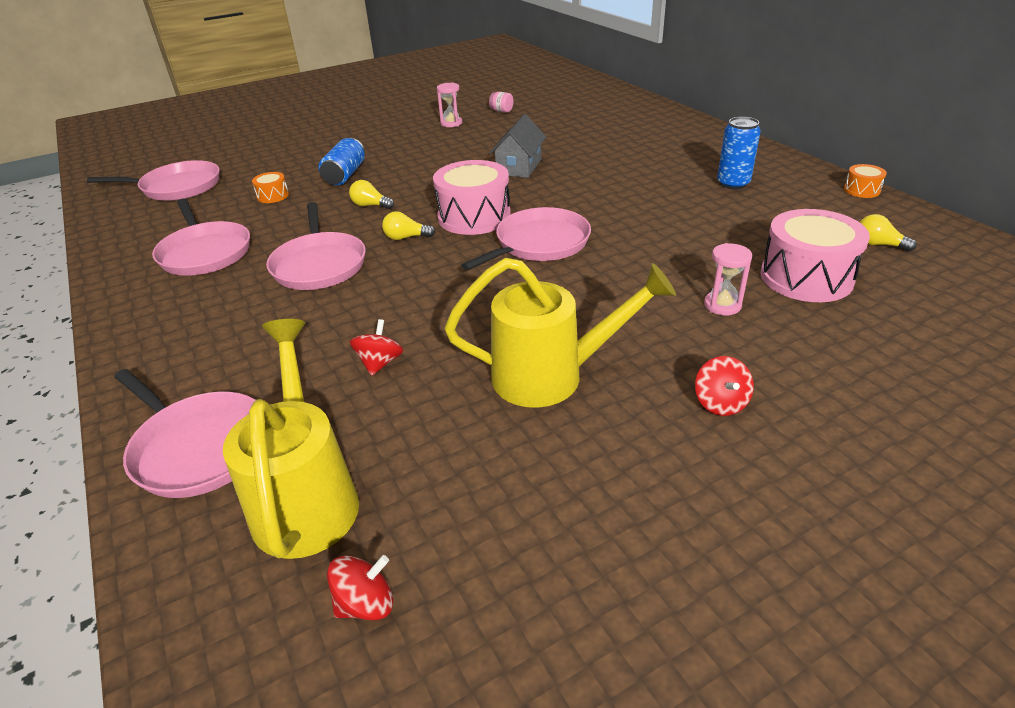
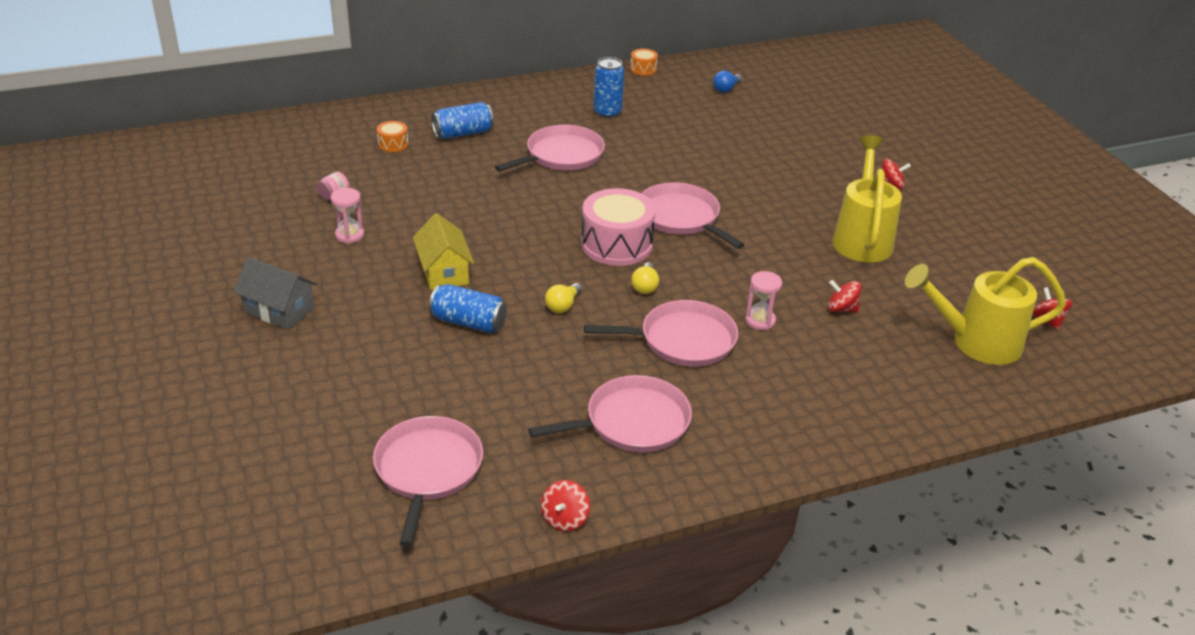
camera: 85 degrees left, 0 degrees up
pink pan [114,369,255,498] -> pink pan moved to [495,125,605,172]
orange drum [252,172,289,203] -> orange drum moved to [377,121,408,152]
grey house [489,114,546,178] -> grey house moved to [234,257,317,330]
pink hourglass [704,243,752,315] -> pink hourglass moved to [745,271,782,330]
pink drum [761,209,870,302] -> none
yellow light bulb [860,214,917,252] -> blue light bulb [713,71,742,93]
none -> yellow house [413,213,474,290]
none -> blue can [431,102,494,139]
none -> red spinning top [541,480,590,531]

